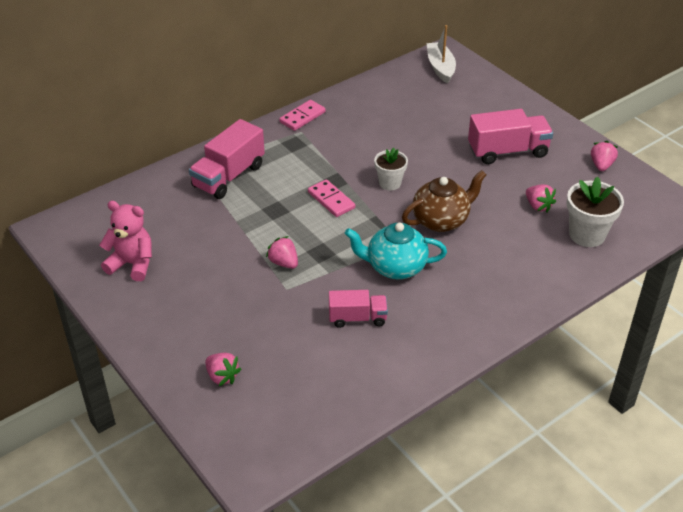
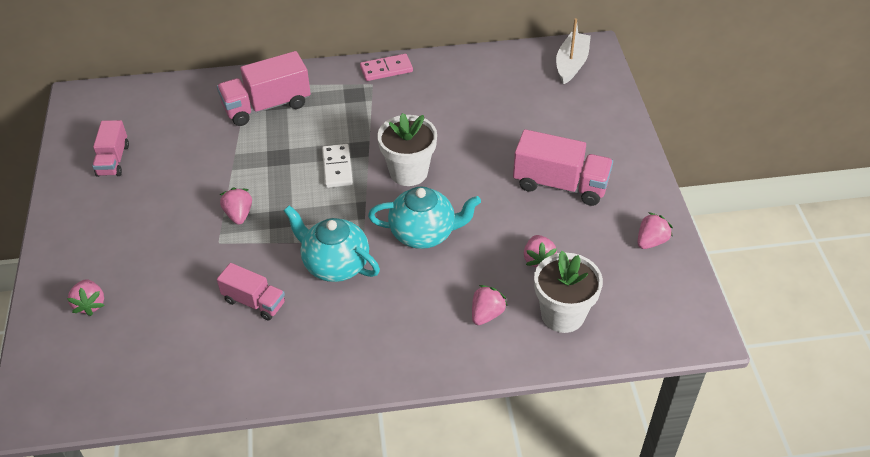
camera: 30 degrees right, 5 degrees up
pink teddy bear [99,201,152,281] -> pink truck [92,120,129,177]
pink domino [308,179,355,217] -> white domino [322,144,353,188]
white flower pot [374,148,408,191] -> white flower pot [377,113,437,186], size x1.55
brown teapot [402,170,487,232] -> turquoise teapot [368,186,481,249]
none -> pink strawberry [472,285,507,325]

